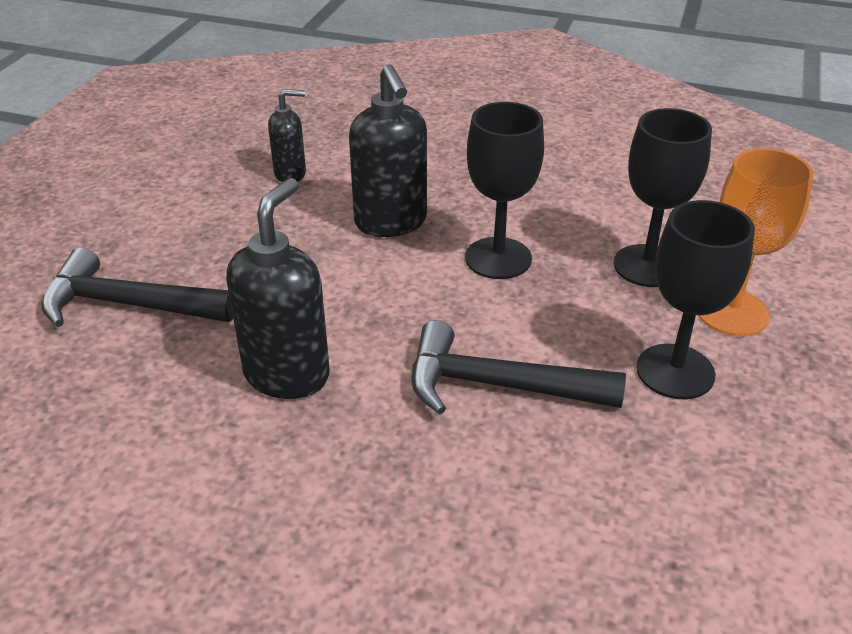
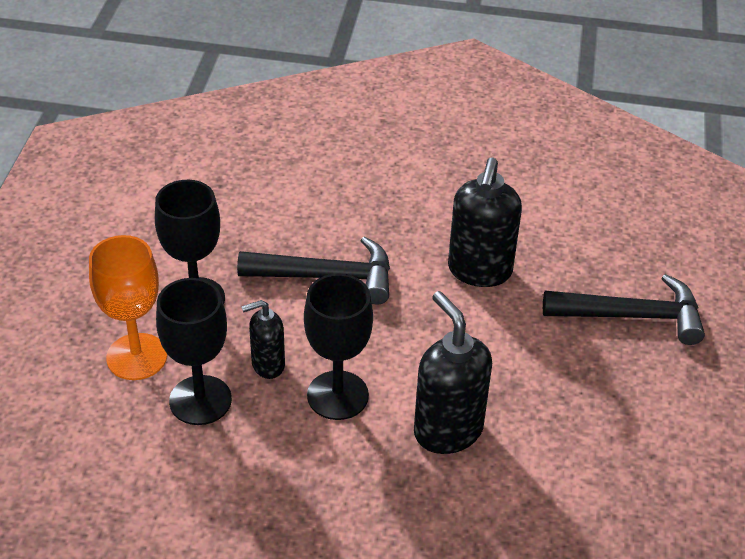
camera: 170 degrees right, 5 degrees up
black soap dispenser [268,89,306,182] -> black soap dispenser moved to [241,300,285,379]

